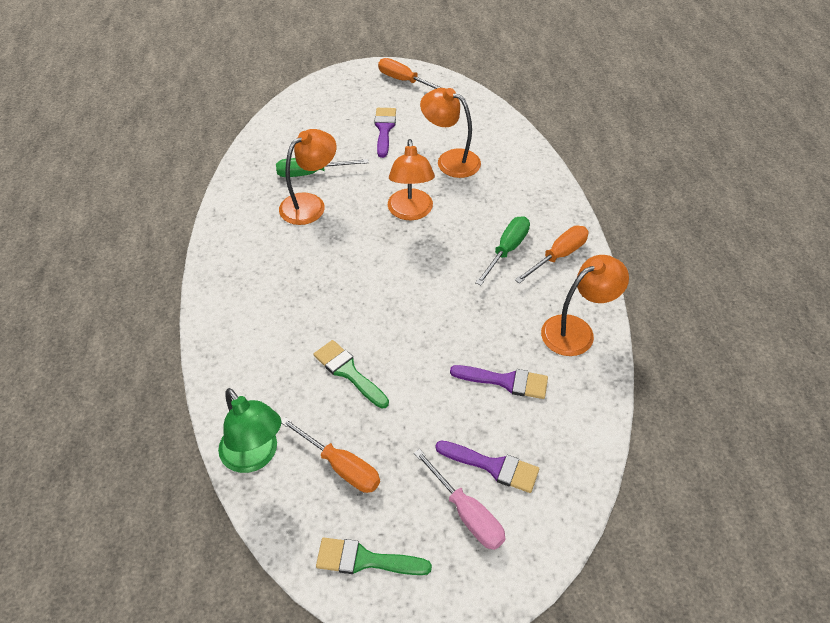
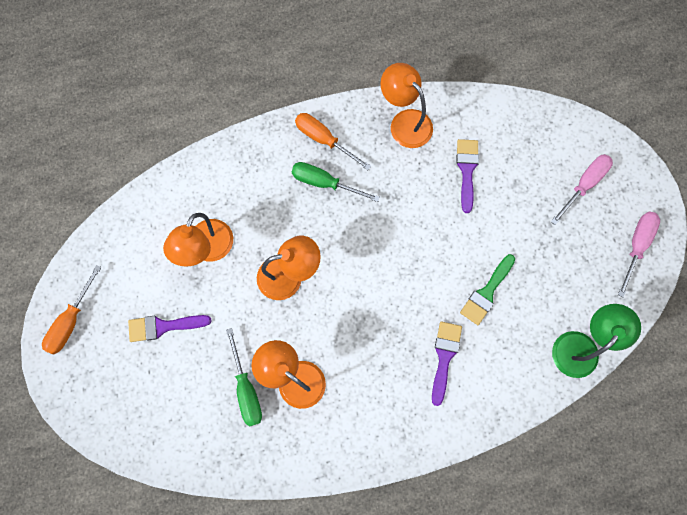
camera: 100 degrees left, 25 degrees up
orange screwdriver [281,417,380,493] -> none
green brush [316,538,432,575] -> pink screwdriver [618,212,660,298]
purple brush [435,441,539,493] -> purple brush moved to [432,322,462,406]

